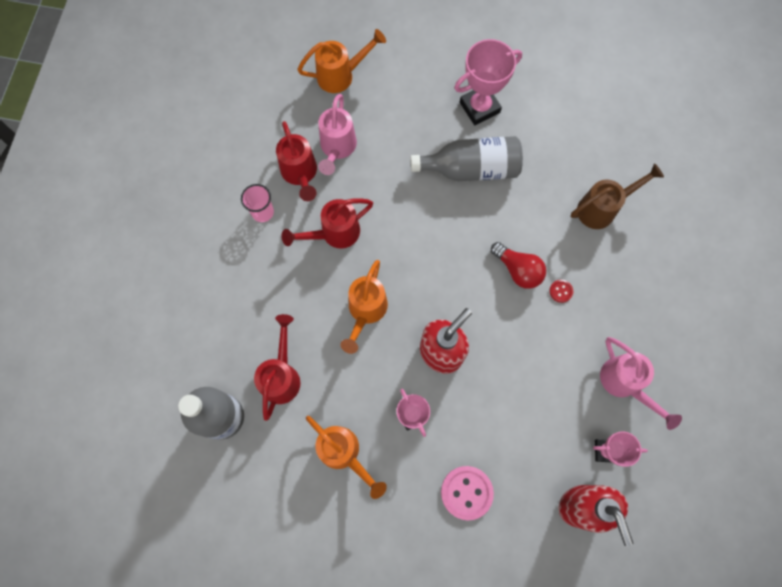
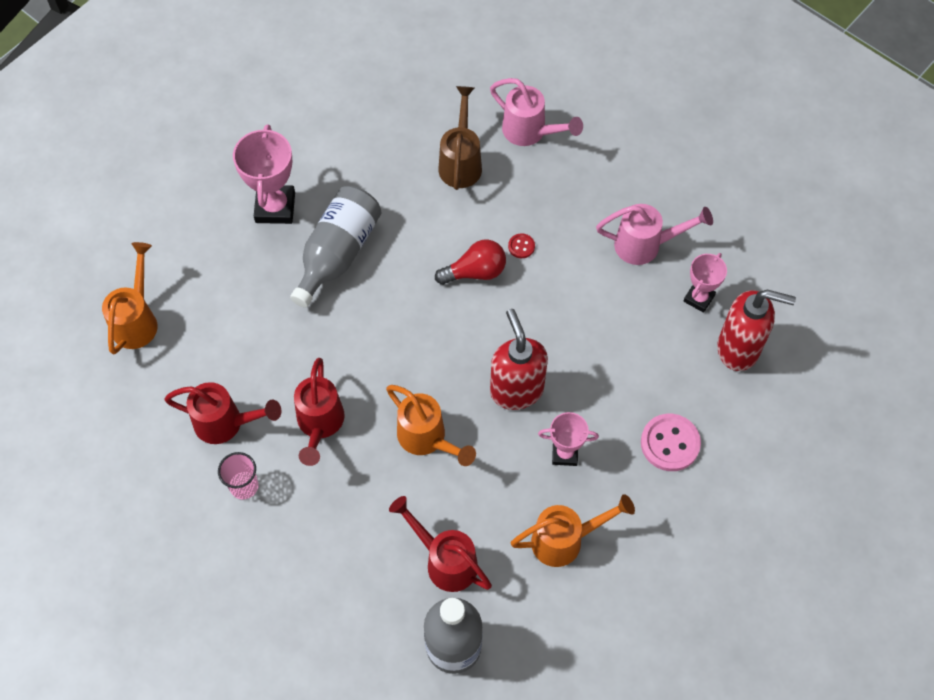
camera: 60 degrees left, 10 degrees down
pink watering can [318,94,357,175] -> pink watering can moved to [490,78,583,146]

